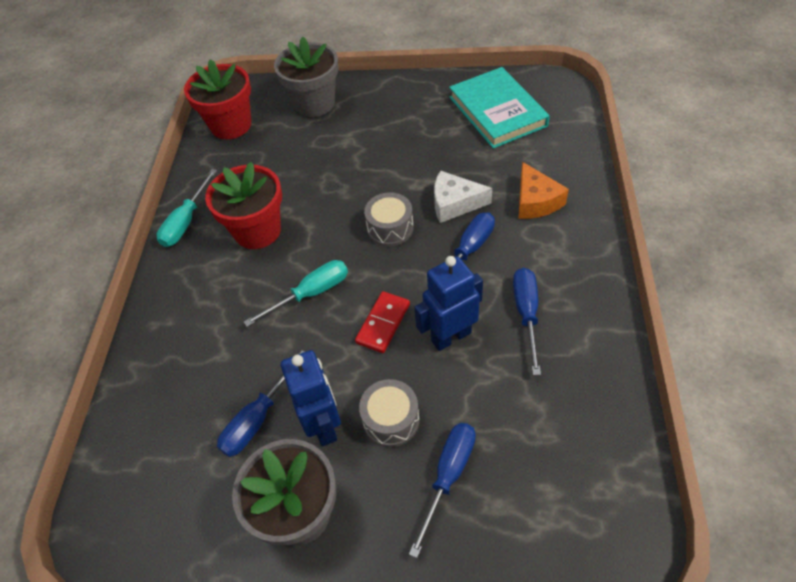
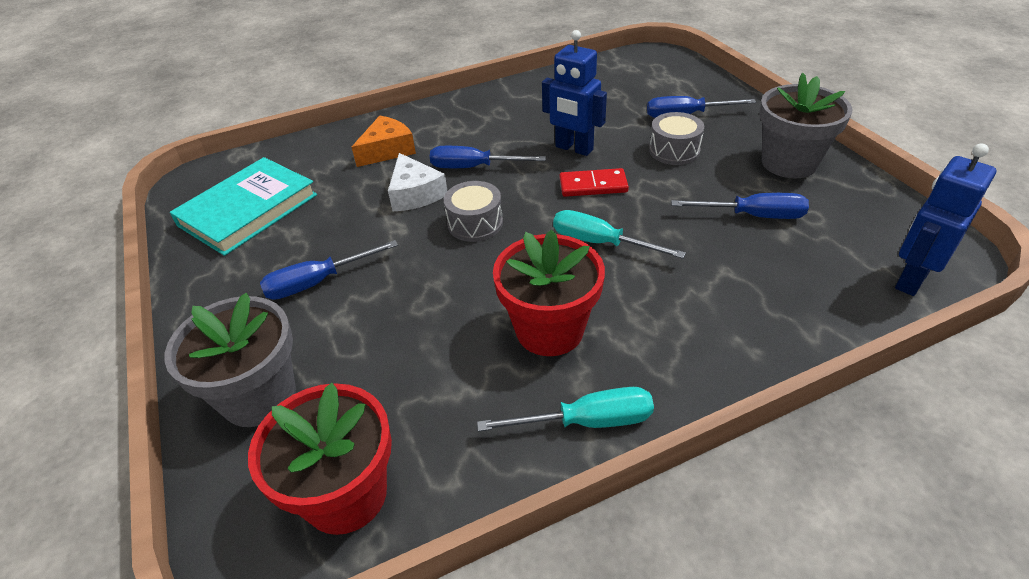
camera: 120 degrees left, 10 degrees down
blue robot [281,350,341,446] -> blue robot moved to [895,143,997,296]
blue screwdriver [513,268,541,375] -> blue screwdriver moved to [260,240,398,300]

